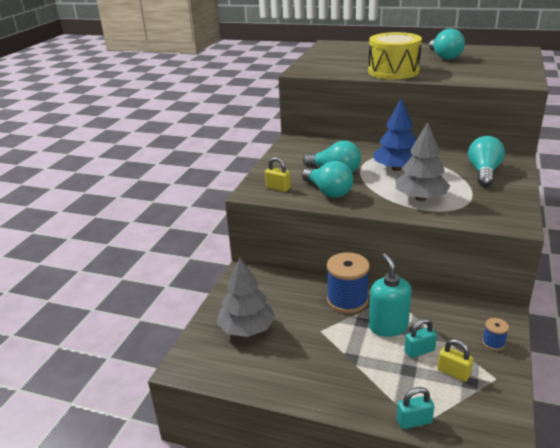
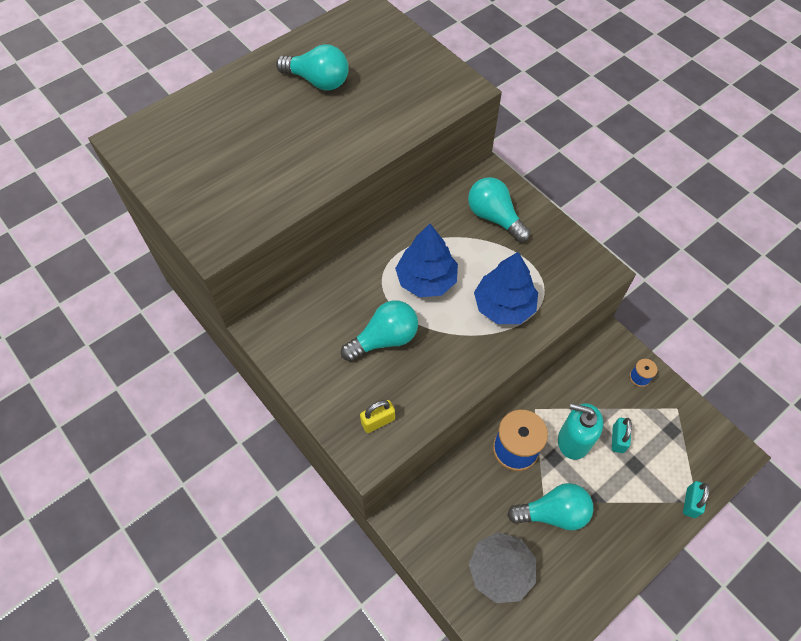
camera: 60 degrees left, 30 degrees up
turquoise light bulb [302,161,353,198] -> turquoise light bulb moved to [507,483,594,531]
yellow drum [368,32,422,79] -> none
grey tree [395,122,450,201] -> blue tree [474,252,538,324]
yellow padlock [437,339,473,382] -> none

